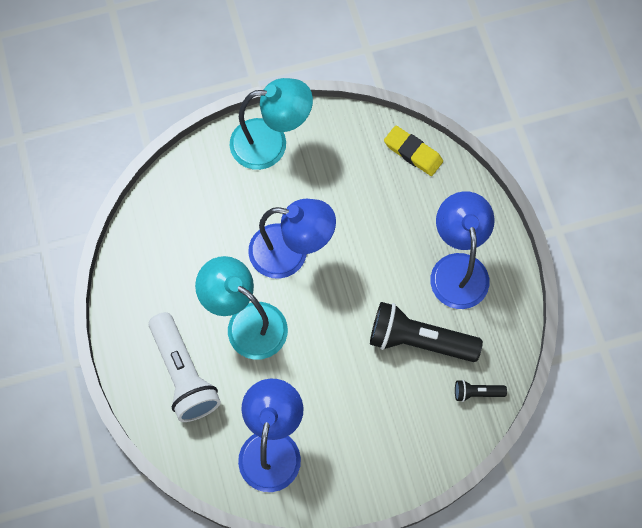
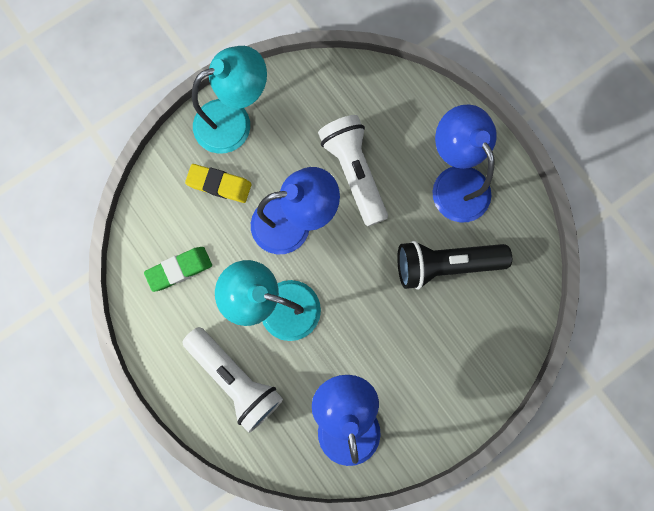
camera: 20 degrees left, 10 degrees up
yellow eraser [384,126,443,176] -> yellow eraser moved to [185,164,252,203]
black flashlight [455,380,507,402] -> none
none -> green eraser [144,247,212,292]
none -> white flashlight [318,115,388,227]

